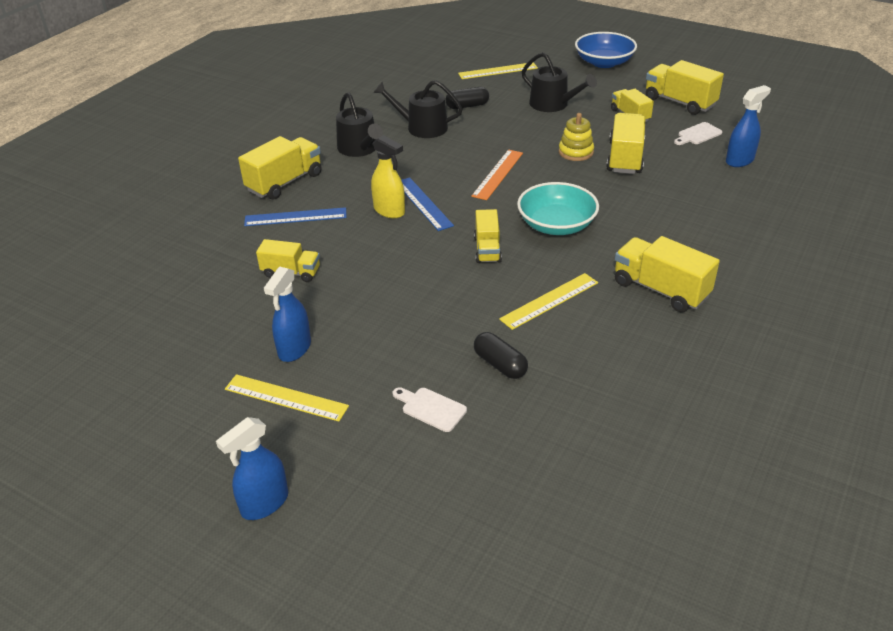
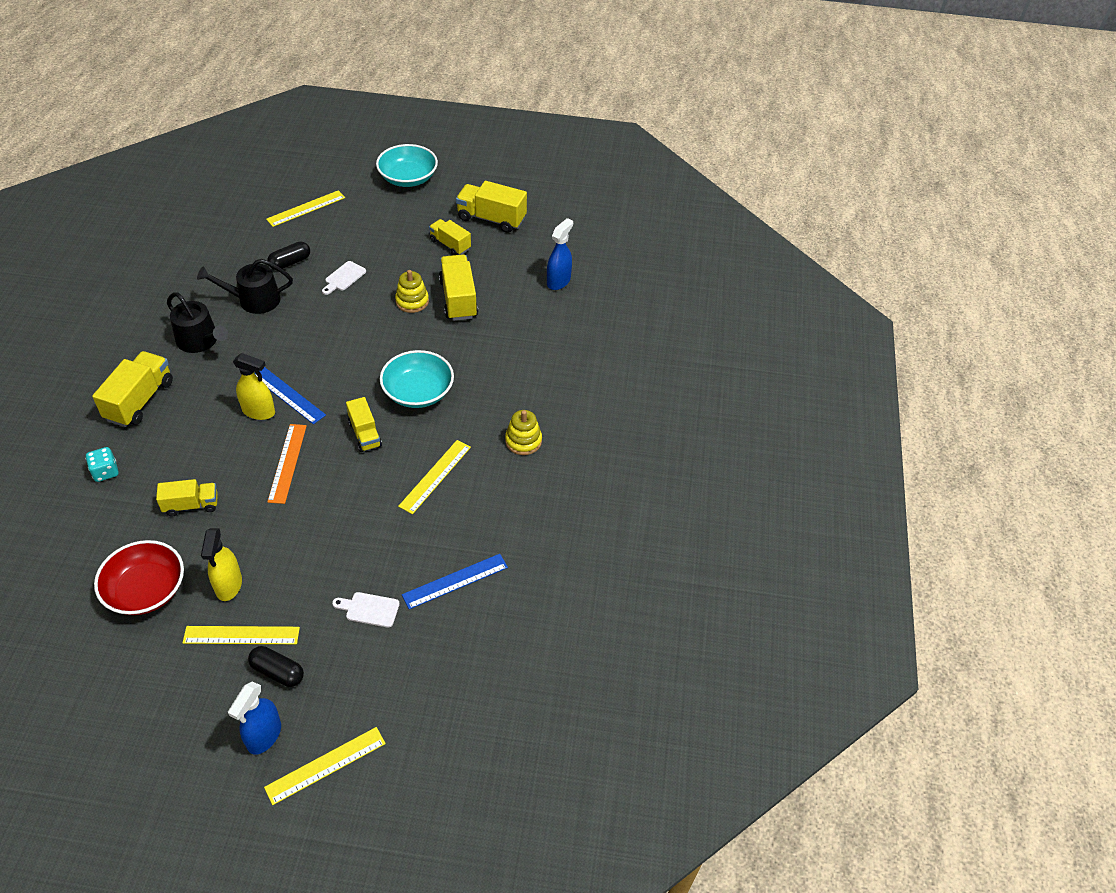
camera: 25 degrees left, 10 degrees up
blue ruler [244,207,347,226] -> blue ruler moved to [402,554,508,609]
blue spray bottle [264,267,311,362] -> yellow spray bottle [201,528,242,601]
orange ruler [471,149,523,200] -> orange ruler moved to [267,424,307,504]
black capsule [474,332,528,379] -> black capsule moved to [248,646,304,687]
black watering can [522,52,597,112] -> none
blue bowl [575,32,637,68] -> turquoise bowl [376,144,438,187]
yellow truck [615,236,720,312] -> yellow stacking toy [505,410,542,455]
white cutting board [674,122,723,145] -> white cutting board moved to [322,261,366,295]
none -> turquoise dice [86,447,119,482]
none -> red bowl [94,540,184,615]
none -> yellow ruler [264,727,386,805]

